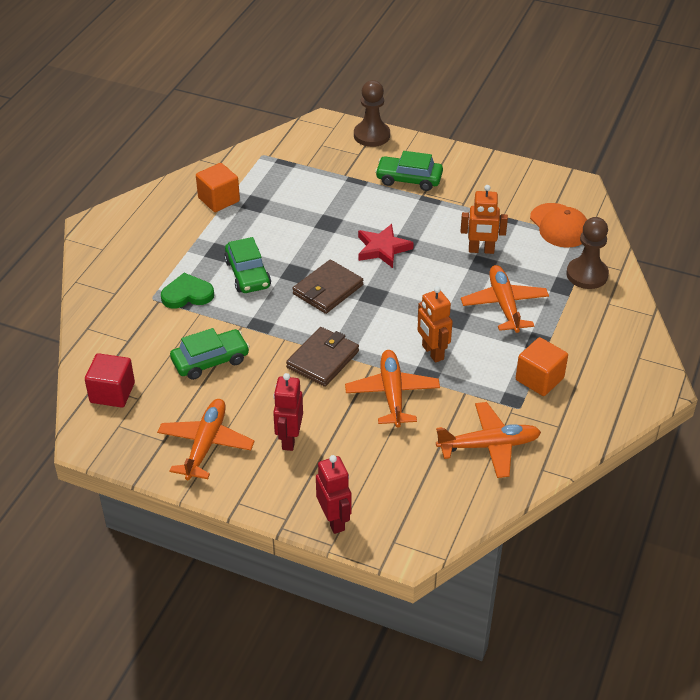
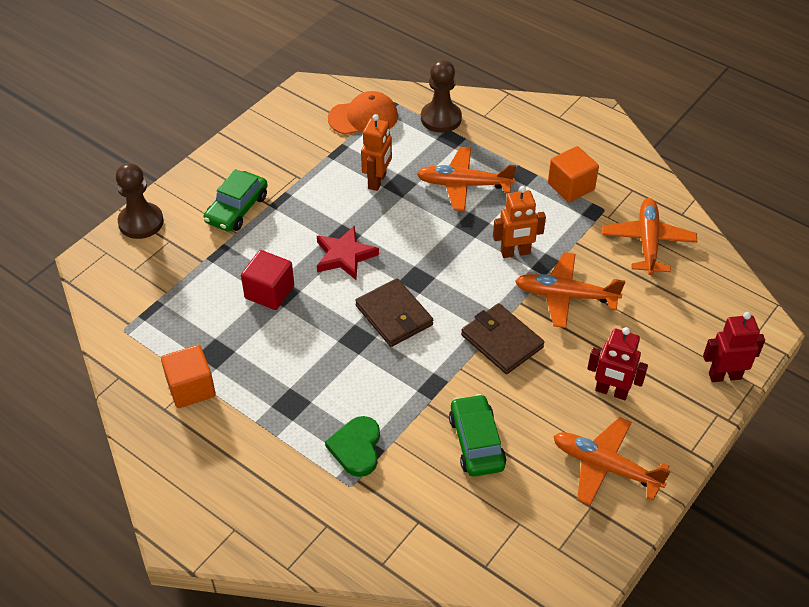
camera: 75 degrees left, 5 degrees up
red cube [85,353,135,408] -> red cube moved to [241,250,294,310]
green car [224,237,271,293] -> none

